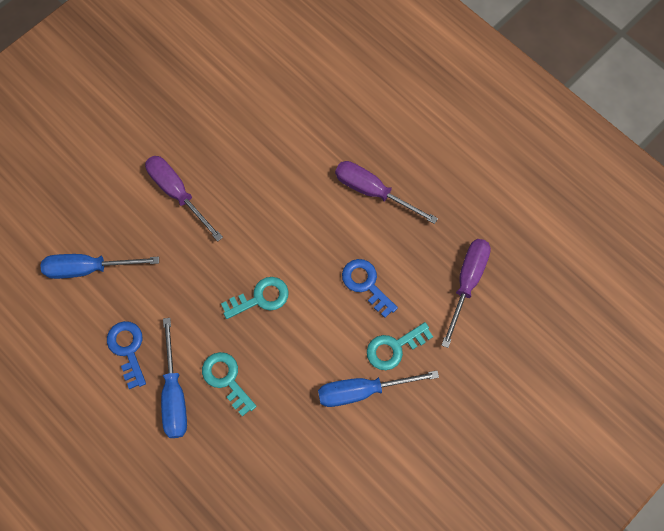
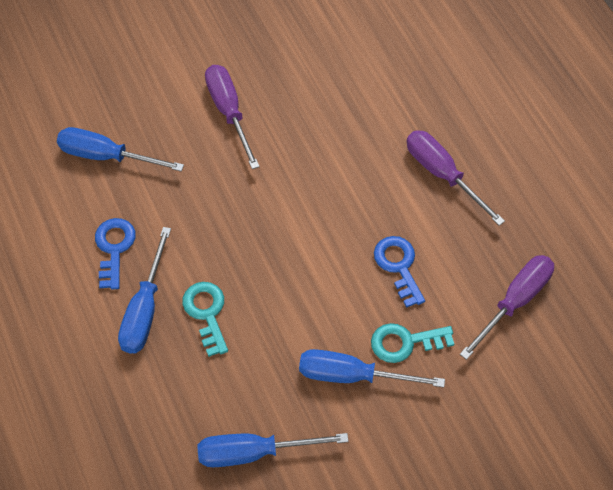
camera: 20 degrees right, 10 degrees down
turquoise key [221,277,289,319] -> none
none -> blue screwdriver [198,433,349,467]

